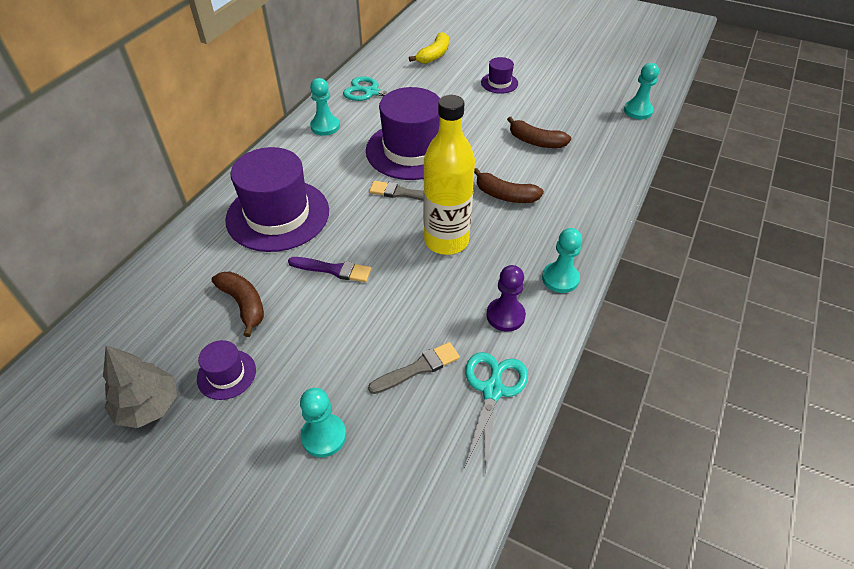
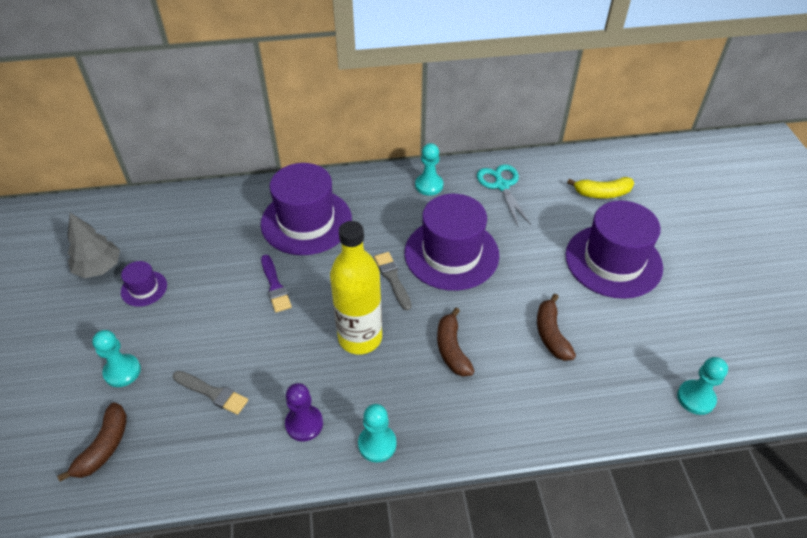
camera: 55 degrees right, 0 degrees up
brown banana [212,271,264,337] -> brown banana moved to [57,402,127,482]
turquoise scissors [464,352,528,475] -> none
purple hat [481,57,518,94] -> purple hat [565,200,663,299], size x2.19

